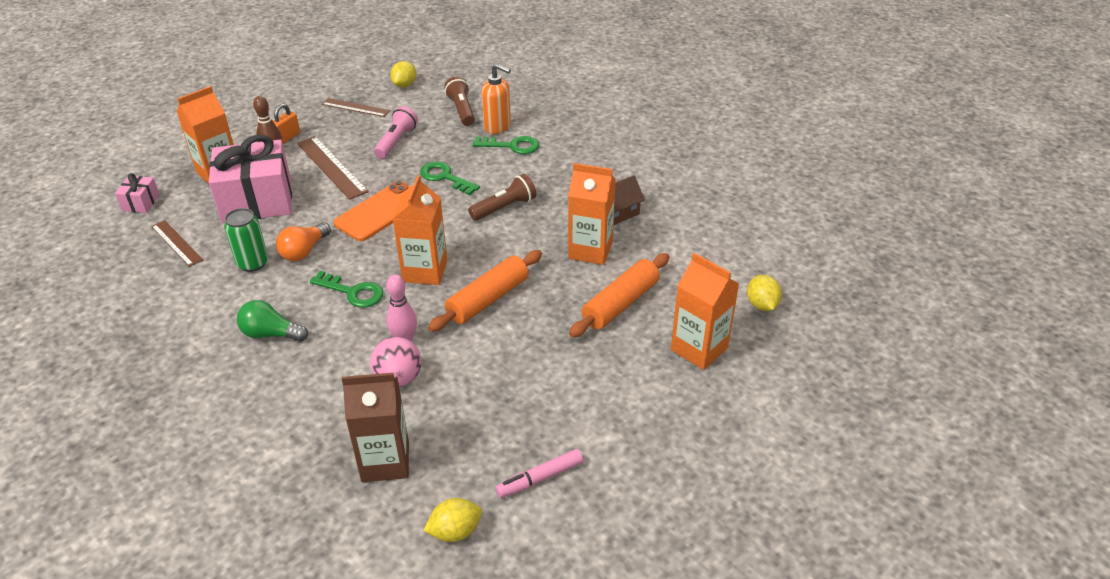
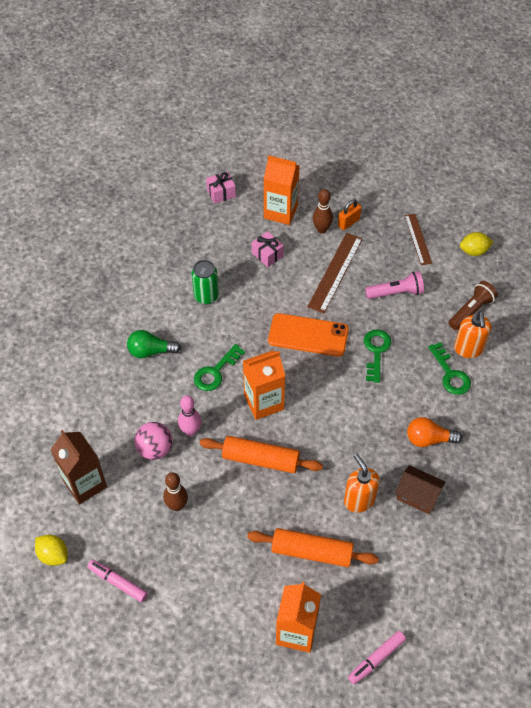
camera: 60 degrees right, 15 degrees up
brown ruler [151,220,203,267] -> none
pink gift [209,135,292,223] -> pink gift [252,231,284,267], size x0.44
green light bulb [237,300,308,342] -> green light bulb turned 75 degrees counterclockwise [127,330,181,358]
orange padlock [273,104,300,144] -> orange padlock turned 45 degrees counterclockwise [338,199,362,230]
orange light bulb [276,222,331,261] -> orange light bulb moved to [407,417,462,447]
green key [310,271,383,308] -> green key turned 45 degrees clockwise [194,344,245,391]
brown flashlight [468,174,537,221] -> none
orange carton [568,163,616,265] -> orange soap dispenser [344,454,379,513]
yellow lemon [747,275,782,311] -> pink marker [348,631,406,685]
none -> brown bowling pin [163,472,188,511]

